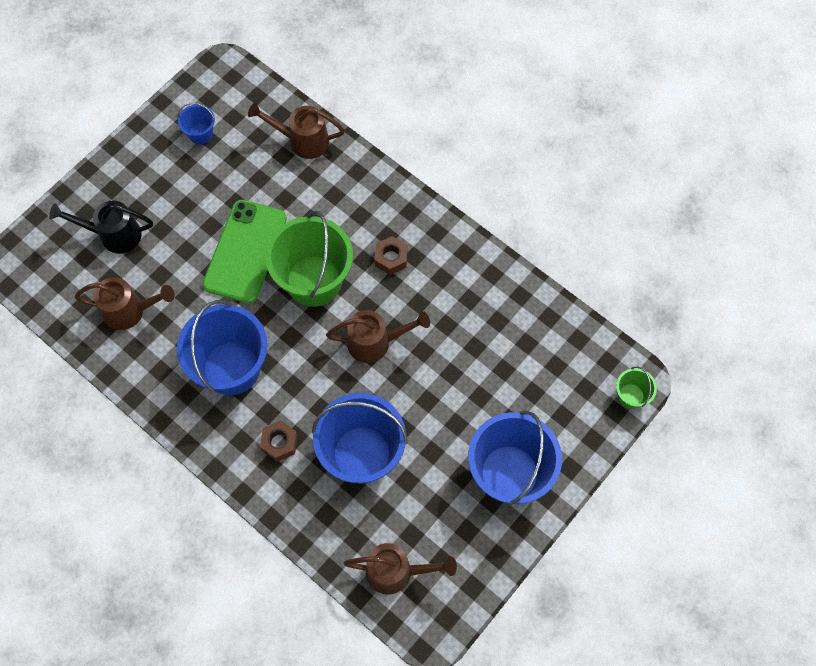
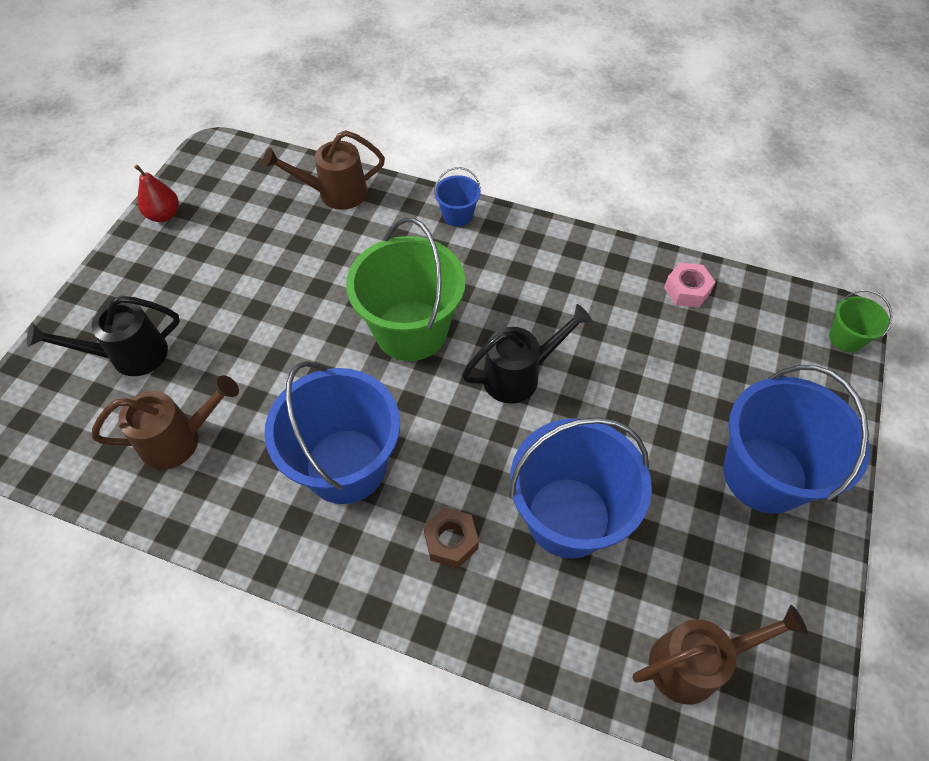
camera: 20 degrees left, 10 degrees down
blue bucket [178,103,215,144] -> blue bucket moved to [434,167,481,227]
green phone [202,200,287,303] -> none
brown watering can [326,310,430,363] -> black watering can [462,304,593,404]
brown nut [375,236,407,275] -> none
none -> red pear [134,165,179,222]
none -> pink nut [664,262,715,308]

